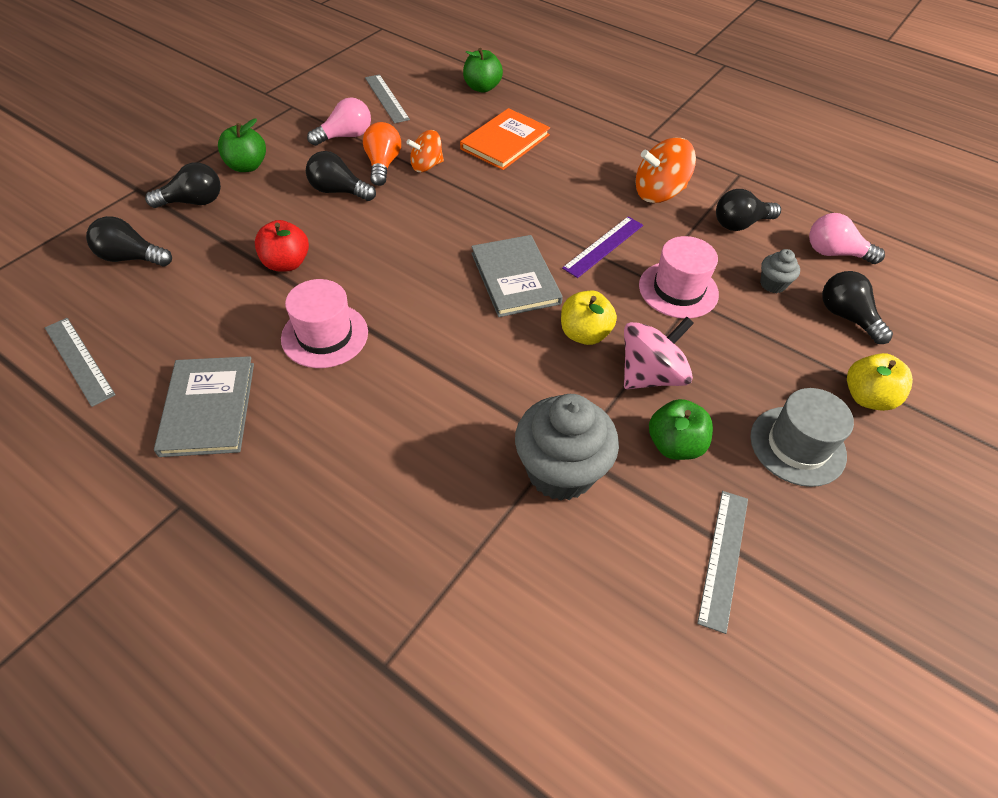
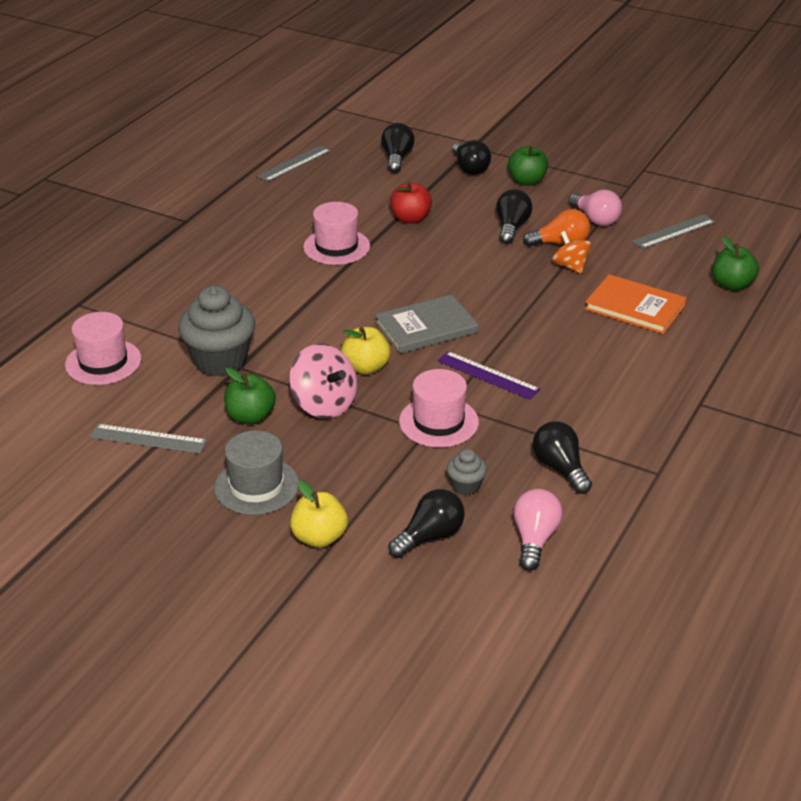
camera: 85 degrees right, 15 degrees down
grey book [154,356,254,457] -> none
orange spinning top [635,138,696,203] -> none
none -> pink hat [65,312,141,385]

